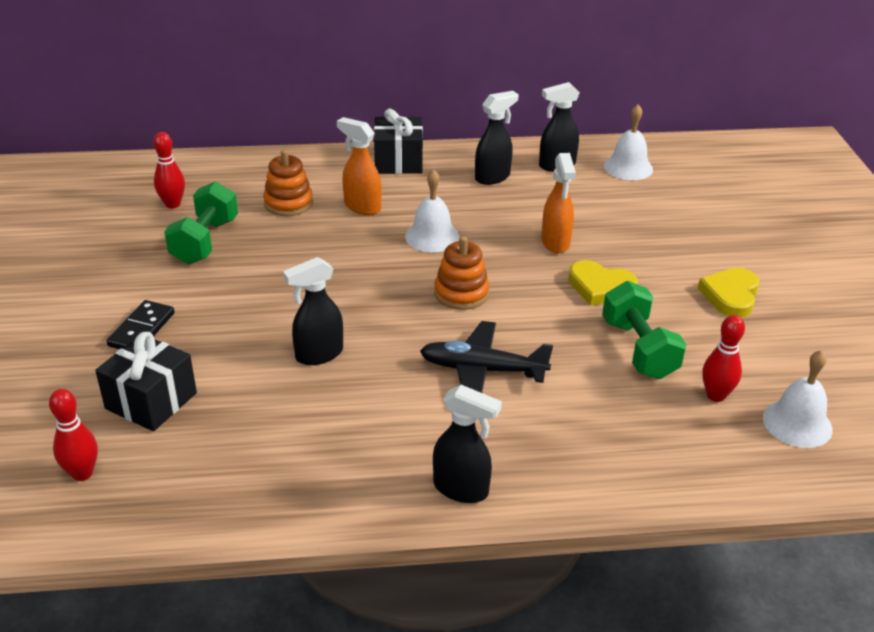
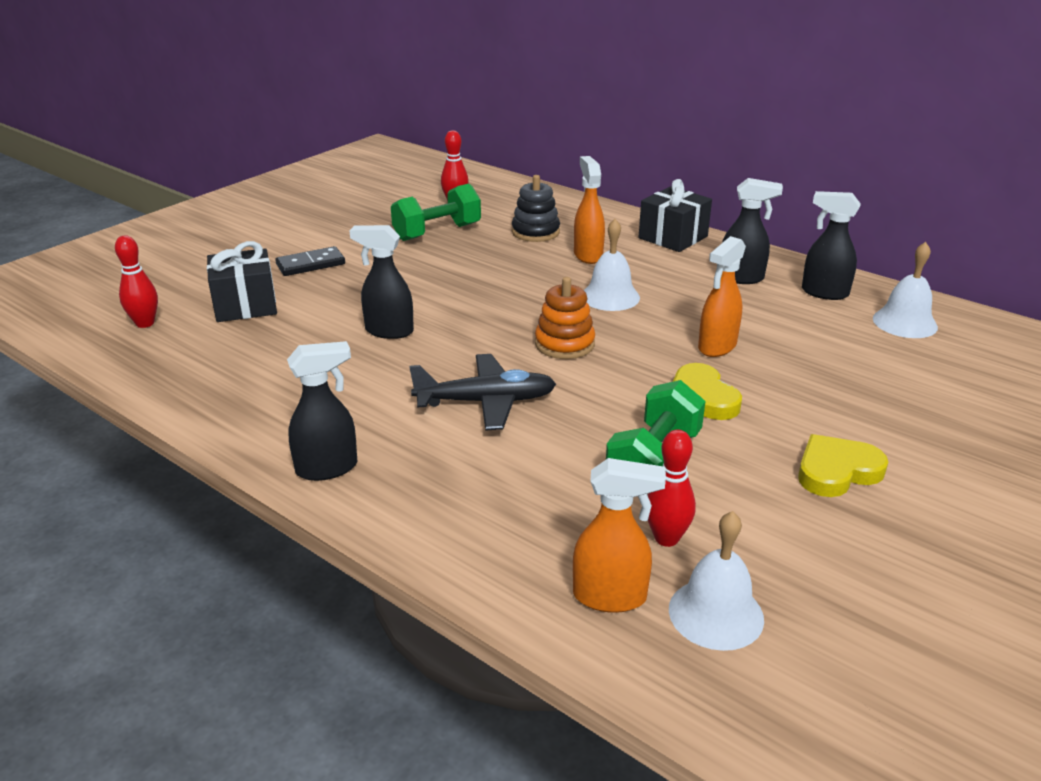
camera: 45 degrees right, 5 degrees down
orange stacking toy [263,150,313,216] -> black stacking toy [512,175,560,242]
black plane [420,321,553,393] -> black plane turned 120 degrees clockwise [409,354,556,431]
black spray bottle [433,385,502,503] -> black spray bottle turned 90 degrees counterclockwise [287,341,357,481]
none -> orange spray bottle [573,458,666,613]

